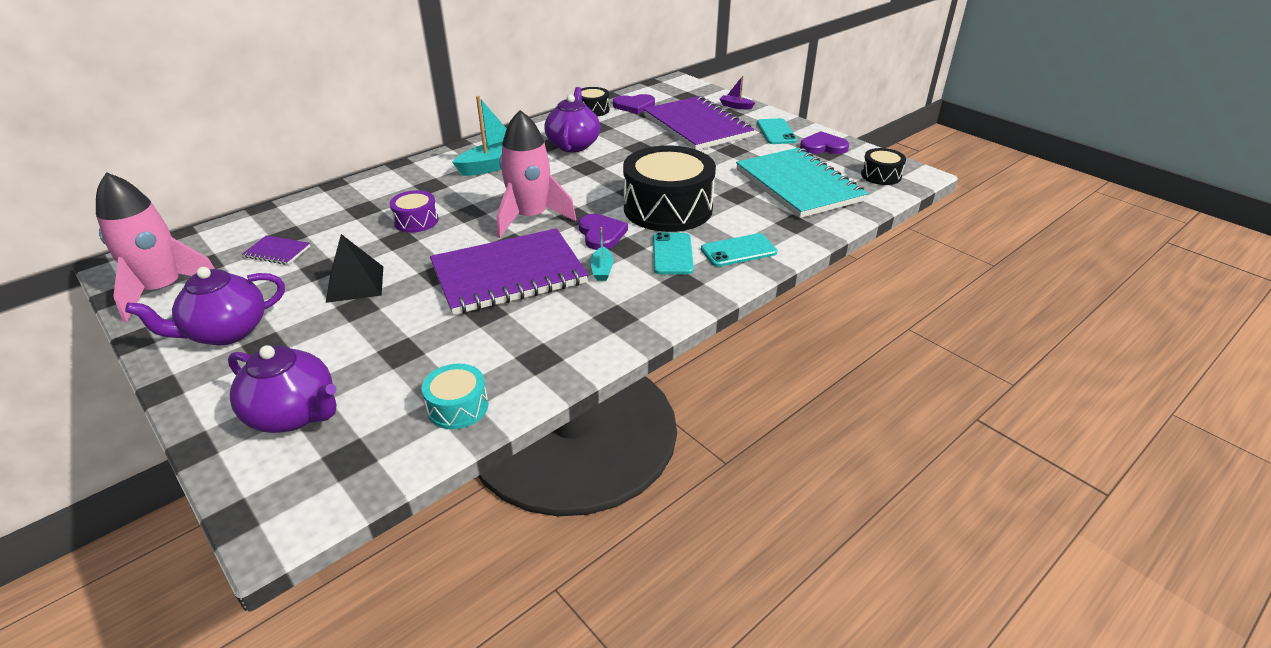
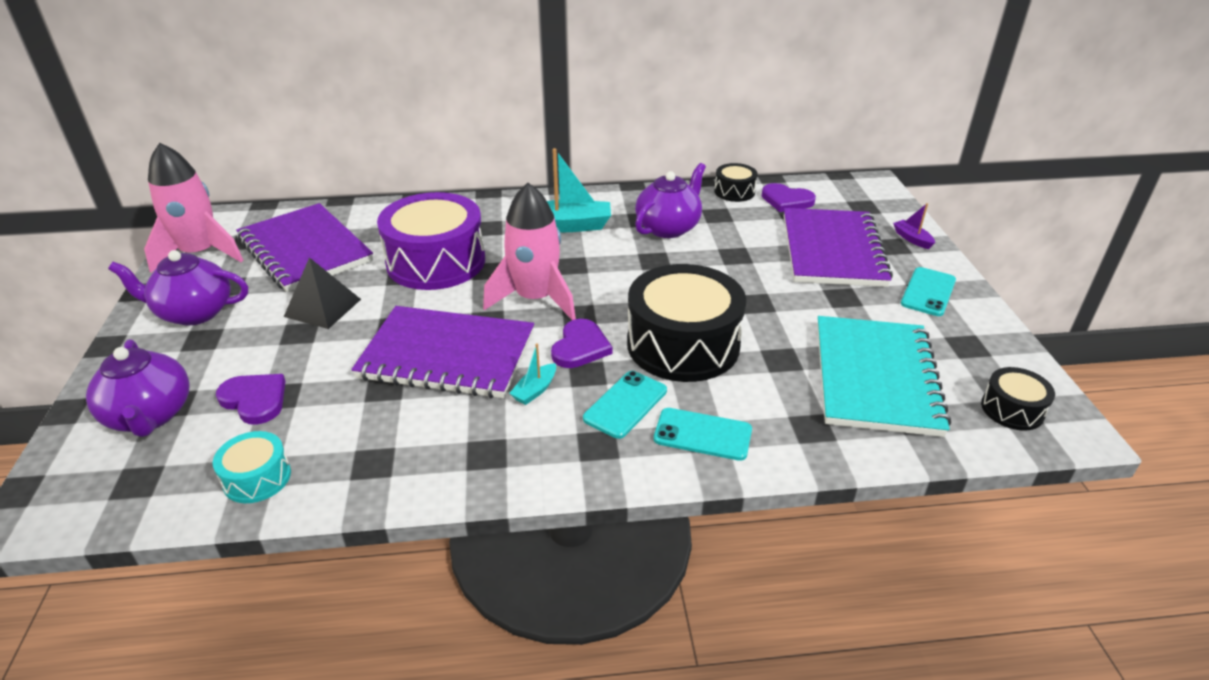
camera: 35 degrees right, 0 degrees up
purple notebook [243,235,310,265] -> purple notebook [236,203,373,292], size x2.49
purple drum [389,190,439,233] -> purple drum [377,192,485,290], size x2.11
purple heart [800,131,849,154] -> purple heart moved to [216,374,285,424]

